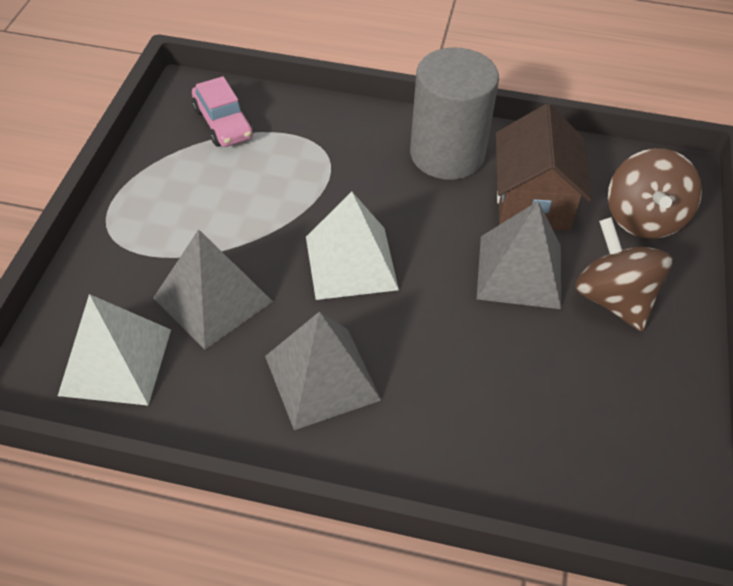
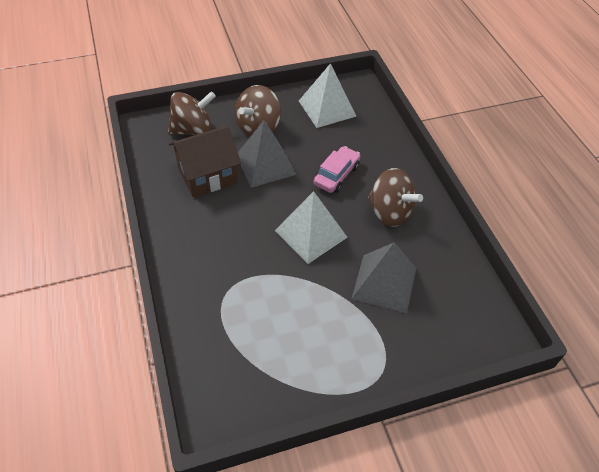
camera: 120 degrees left, 0 degrees up
white pyramid [58,294,171,406] -> white pyramid moved to [299,63,356,128]
pink car [192,76,253,147] -> pink car moved to [313,146,361,193]
grey pyramid [265,311,381,430] -> brown spinning top [368,168,423,227]
grey cylinder [410,47,499,180] -> none

